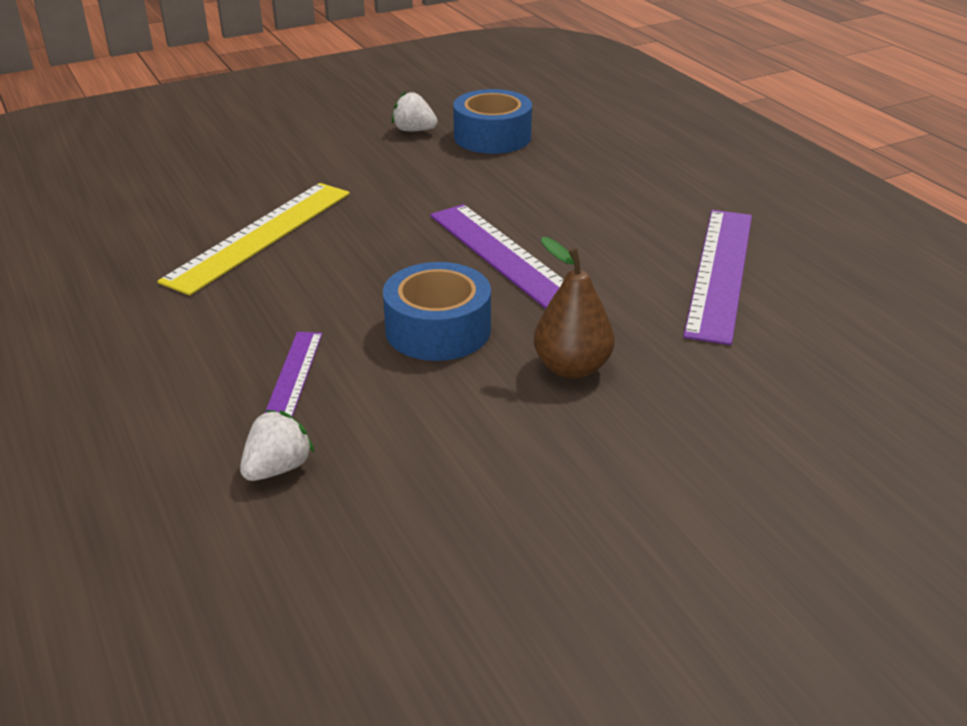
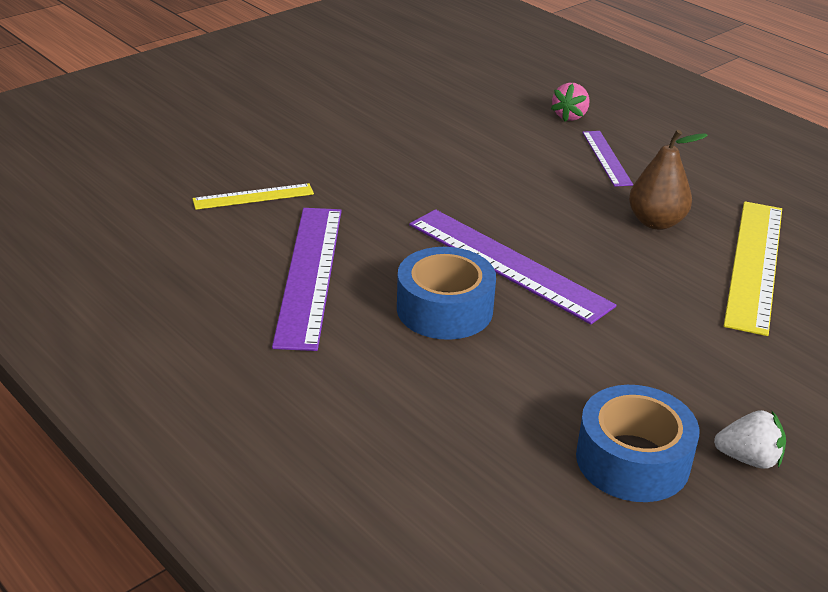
camera: 165 degrees right, 0 degrees up
white strawberry [240,410,315,481] -> pink strawberry [551,83,590,122]
blue tape [383,262,491,361] -> blue tape moved to [397,247,496,340]
brown pear [534,237,615,379] -> brown pear moved to [629,130,708,230]
none -> yellow ruler [192,183,314,210]

